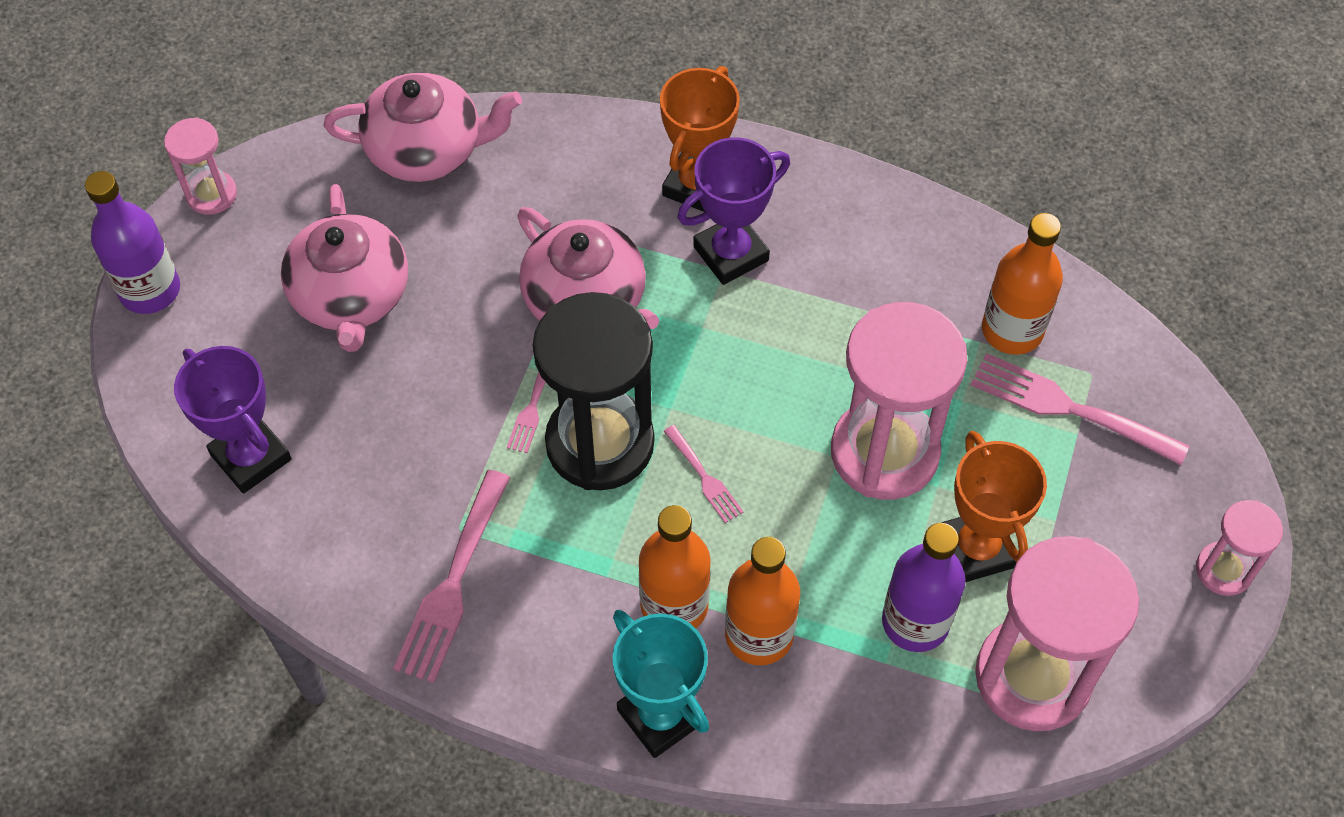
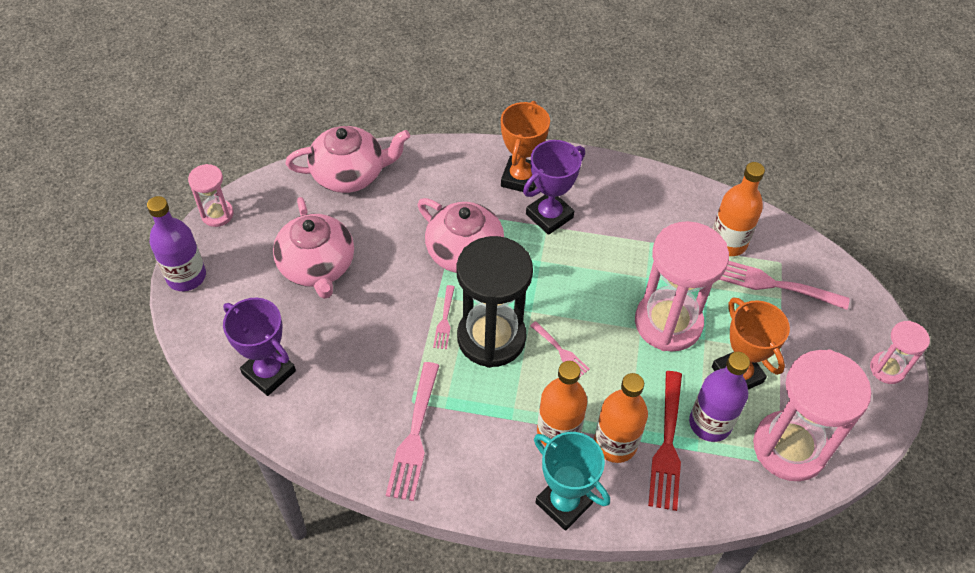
camera: 10 degrees left, 5 degrees down
none -> red fork [648,371,682,511]

